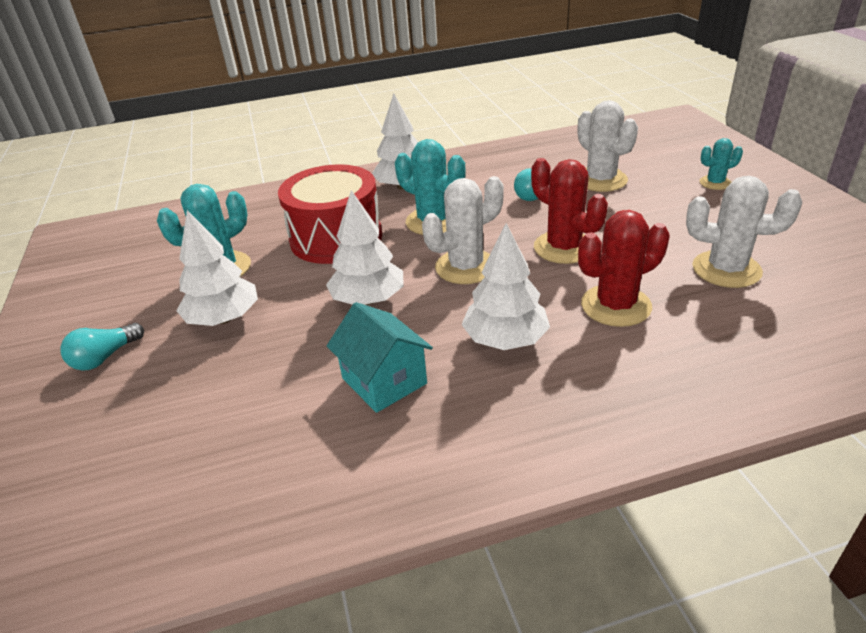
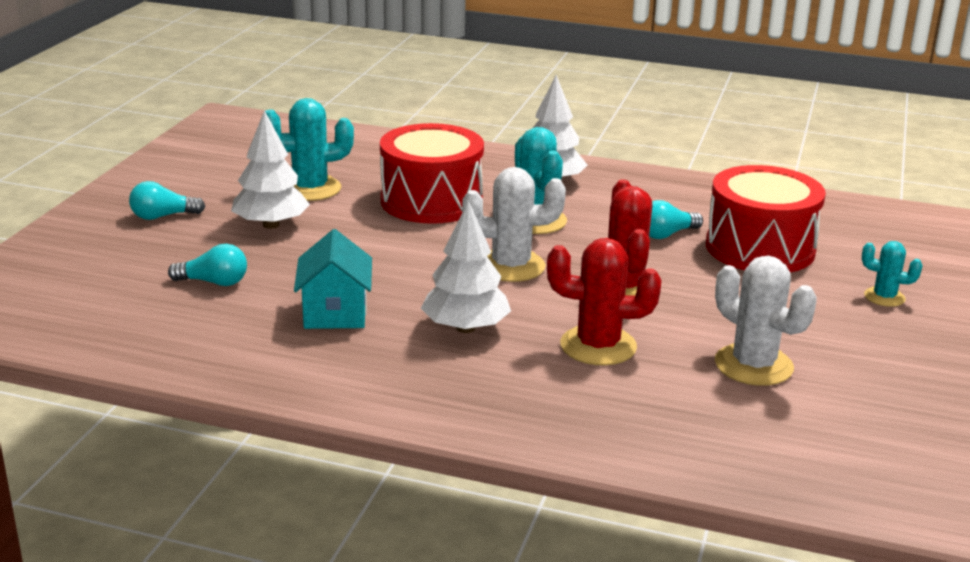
camera: 30 degrees right, 10 degrees down
white tree [326,190,404,305] -> none
white cactus [578,100,638,192] -> red drum [706,165,826,272]
none -> turquoise light bulb [168,244,247,286]

